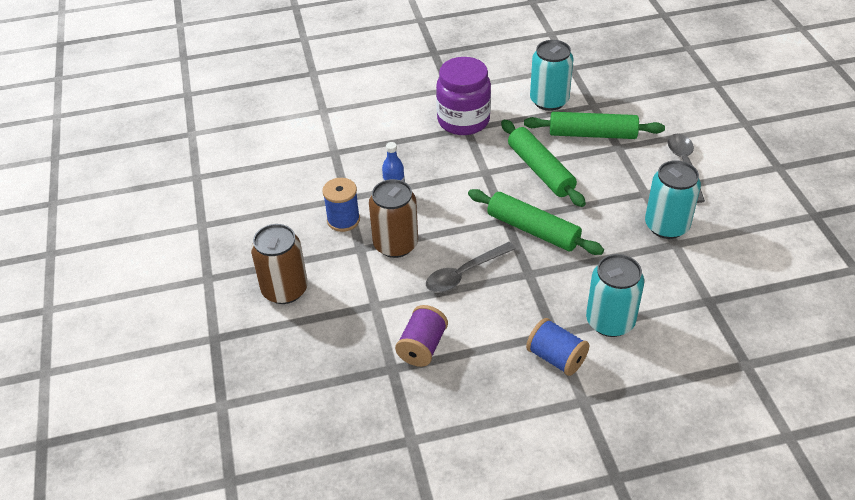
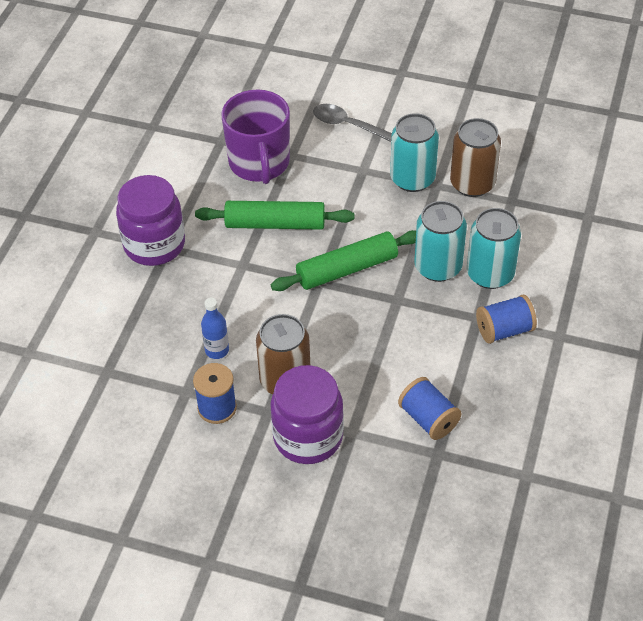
camera: 60 degrees left, 5 degrees up
brown can [251,224,308,304] -> brown can moved to [450,118,501,197]
purple spool [395,305,448,367] -> blue spool [398,377,462,440]
grey spoon [426,242,516,292] -> none
green rolling pin [524,112,665,139] -> purple mug [221,89,290,184]
turquoise can [530,40,573,111] -> turquoise can moved to [414,201,467,282]
none -> purple jar [271,365,344,464]

